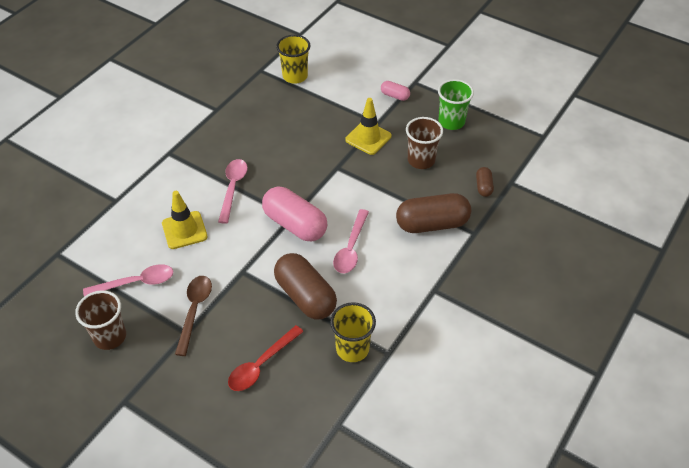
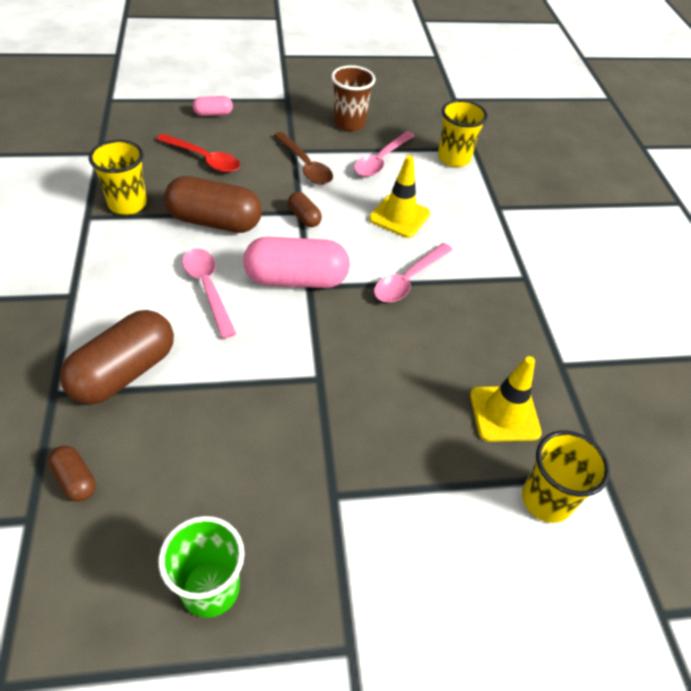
camera: 135 degrees right, 0 degrees up
pink spoon [218,159,248,224] -> pink spoon turned 75 degrees clockwise [374,243,453,302]
red spoon [228,325,304,391] -> red spoon turned 120 degrees clockwise [156,134,240,172]
yellow traffic cone [345,98,391,155] -> yellow traffic cone moved to [470,356,542,442]
pink capsule [381,81,410,101] -> pink capsule moved to [193,96,233,116]
brown cup [406,117,443,169] -> none
none -> brown capsule [288,192,322,227]
none -> yellow cup [438,100,488,167]

